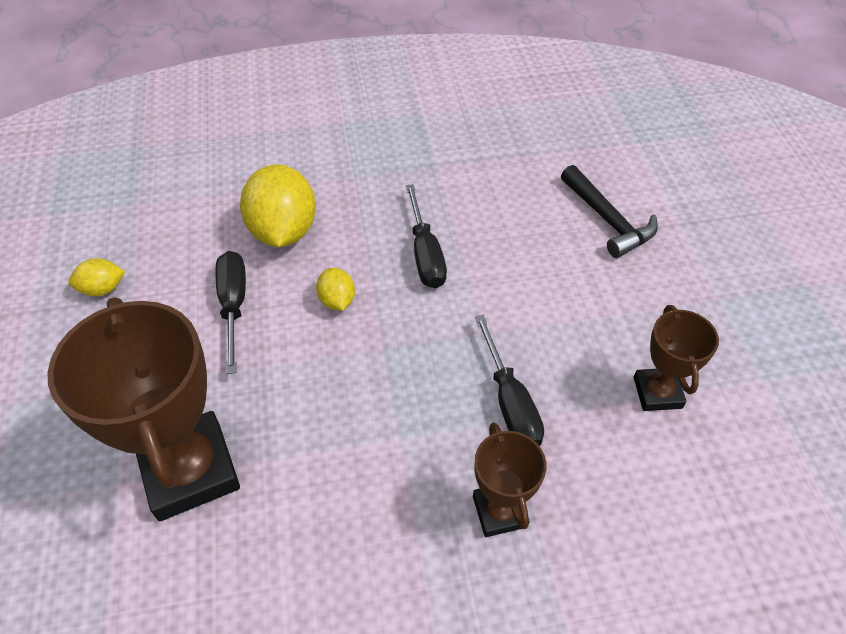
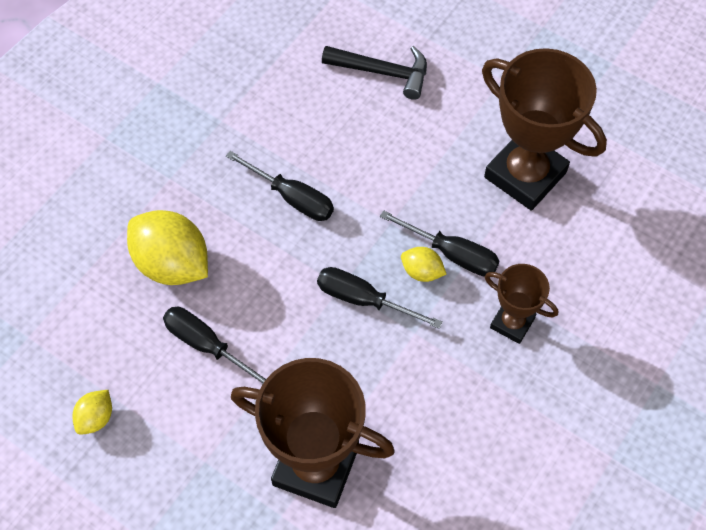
camera: 45 degrees left, 10 degrees up
yellow lemon [316,268,355,311] -> yellow lemon moved to [401,247,446,282]
brown trophy [634,305,719,411] -> brown trophy [482,48,607,210], size x1.89
none -> black screwdriver [317,267,443,329]

